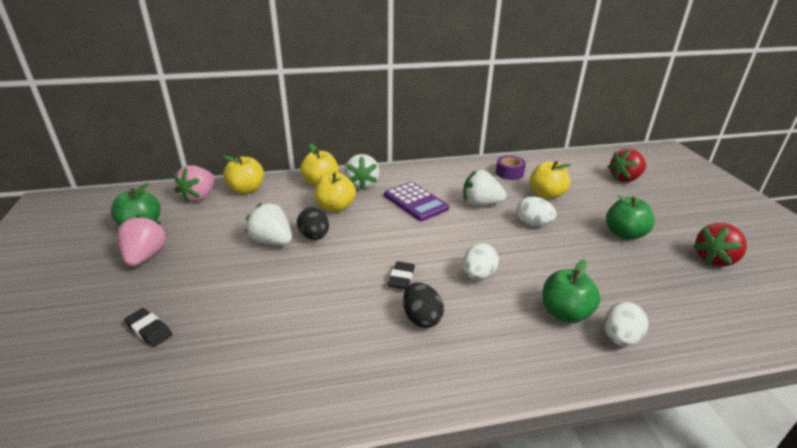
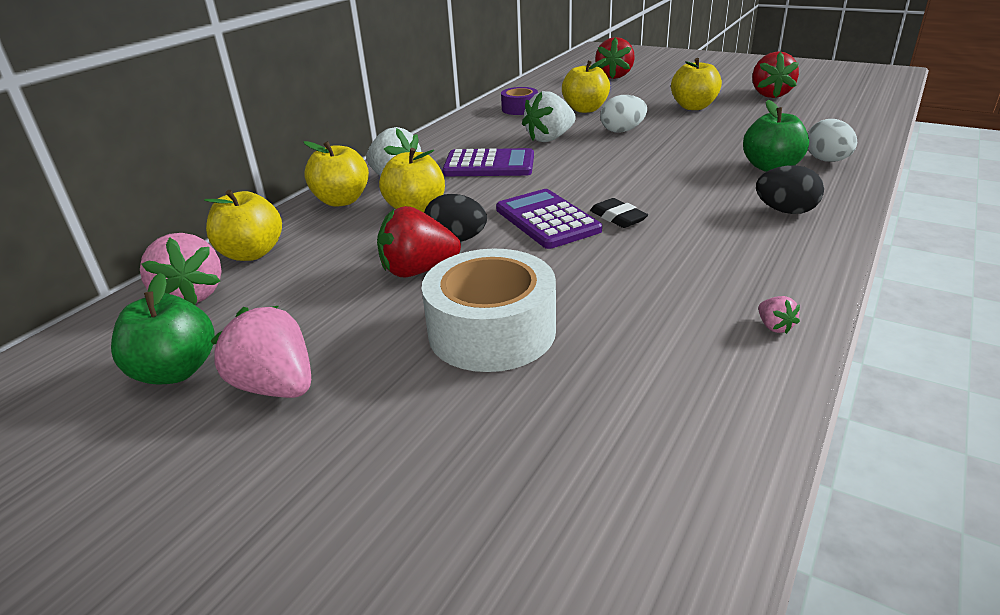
camera: 45 degrees left, 0 degrees up
black eraser [124,308,172,347] -> none
white strawberry [246,203,292,245] -> red strawberry [377,206,461,277]
black egg [403,283,444,328] -> black egg moved to [756,165,824,214]
white egg [463,243,499,280] -> none
green apple [606,195,655,240] -> yellow apple [671,58,722,110]
none -> white tape [422,249,556,372]
none -> purple calculator [496,189,602,249]
none -> pink strawberry [758,296,800,334]

